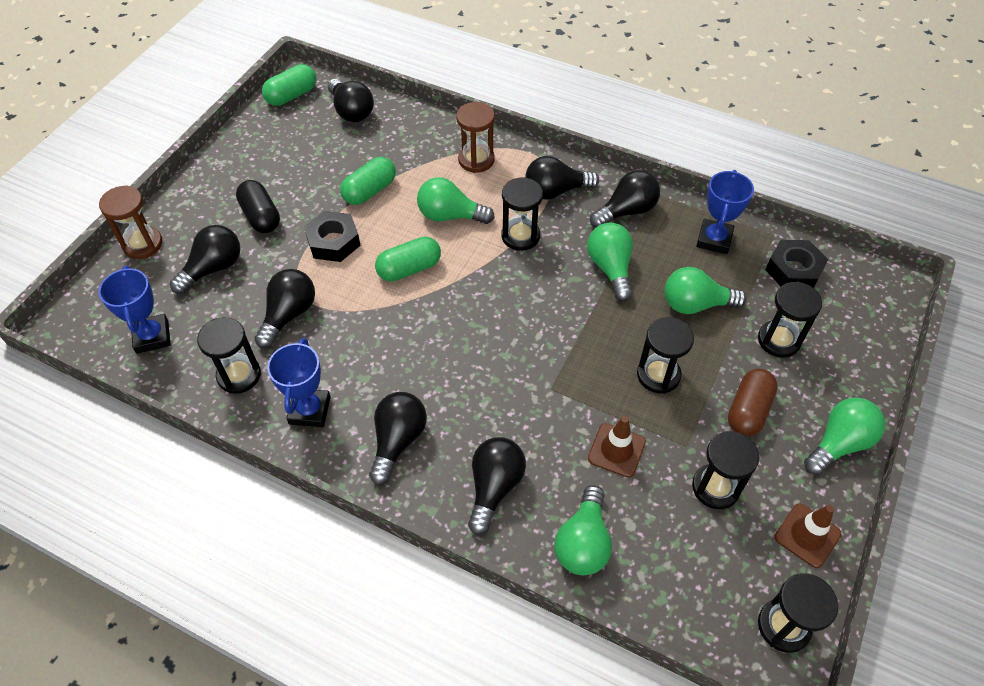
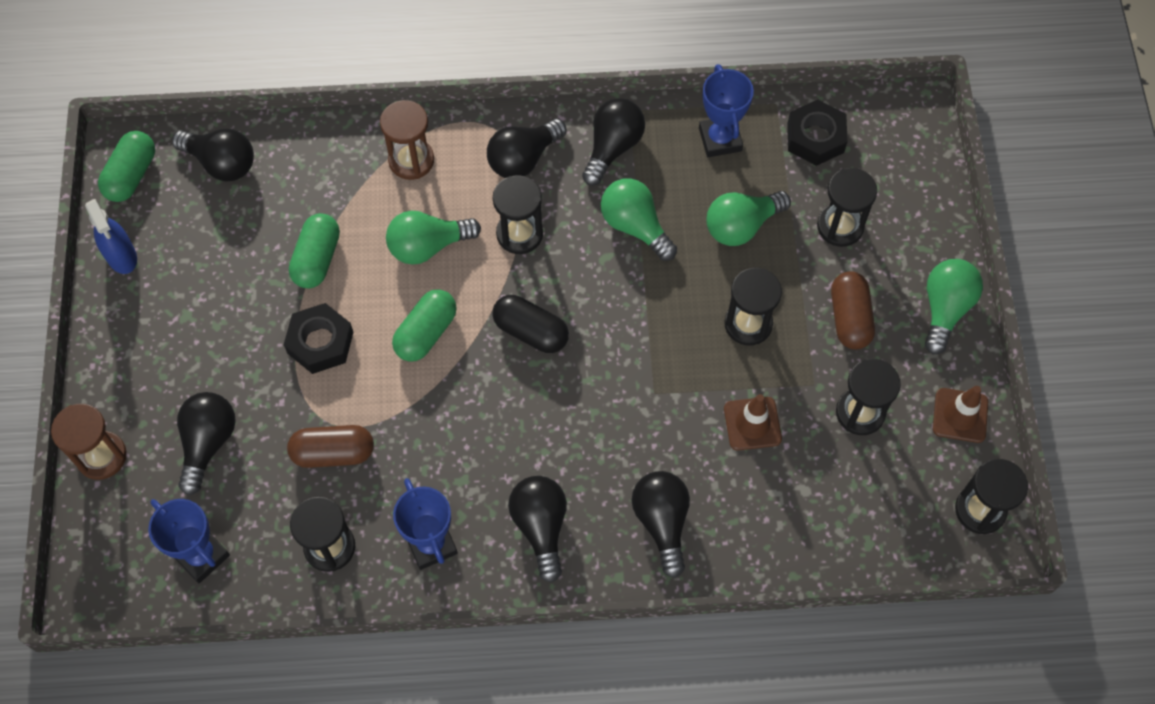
camera: 30 degrees left, 10 degrees up
black capsule [236,180,280,233] -> black capsule moved to [492,295,569,353]
black light bulb [254,269,315,348] -> brown capsule [287,425,374,468]
green light bulb [554,485,612,575] -> none
none -> blue spray bottle [85,199,137,274]

